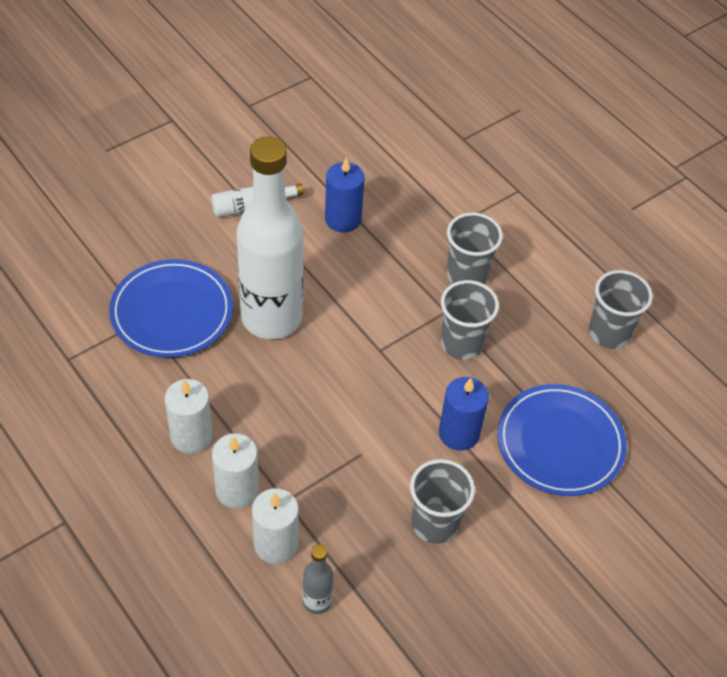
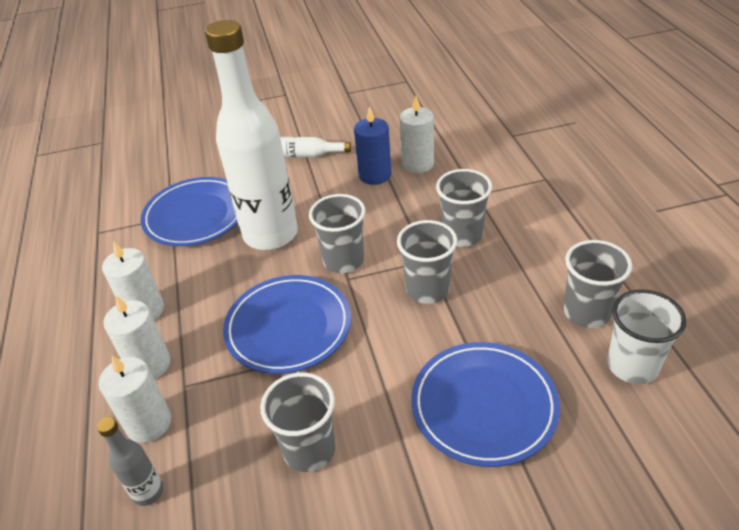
camera: 30 degrees right, 10 degrees down
blue candle [439,377,489,451] -> none
none -> blue plate [223,275,351,374]
none -> grey cup [309,194,365,273]
none -> white candle [399,96,434,173]
none -> white cup [607,289,686,384]

